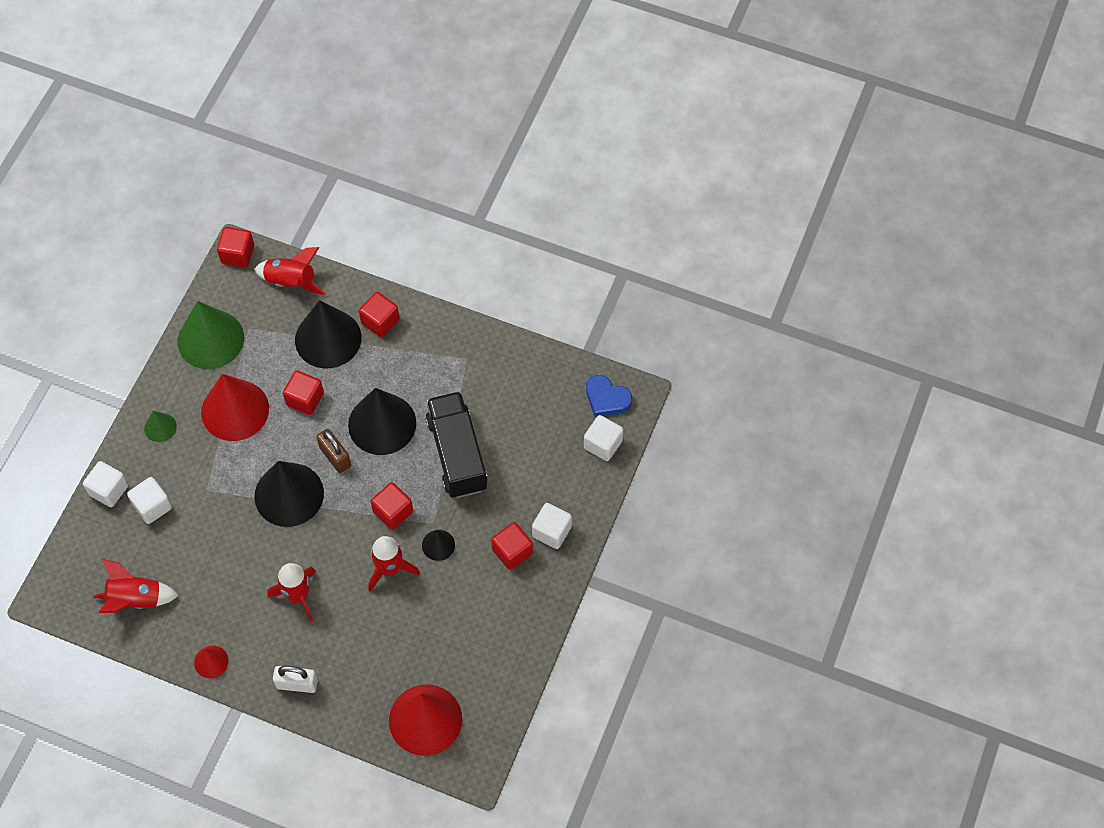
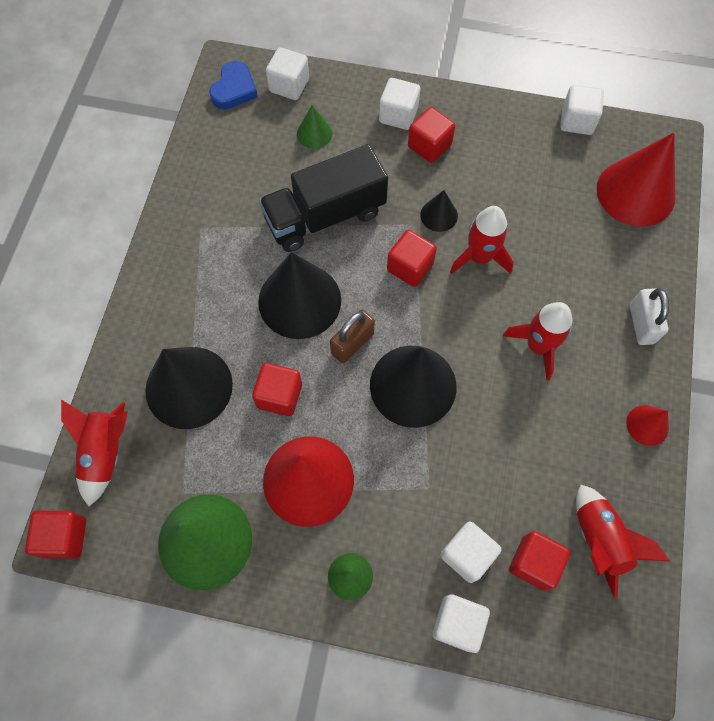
camera: 100 degrees left, 5 degrees up
red cube [359,292,400,338] -> red cube moved to [509,531,570,591]
none -> green cone [297,105,332,149]
none -> white cube [560,85,604,135]

